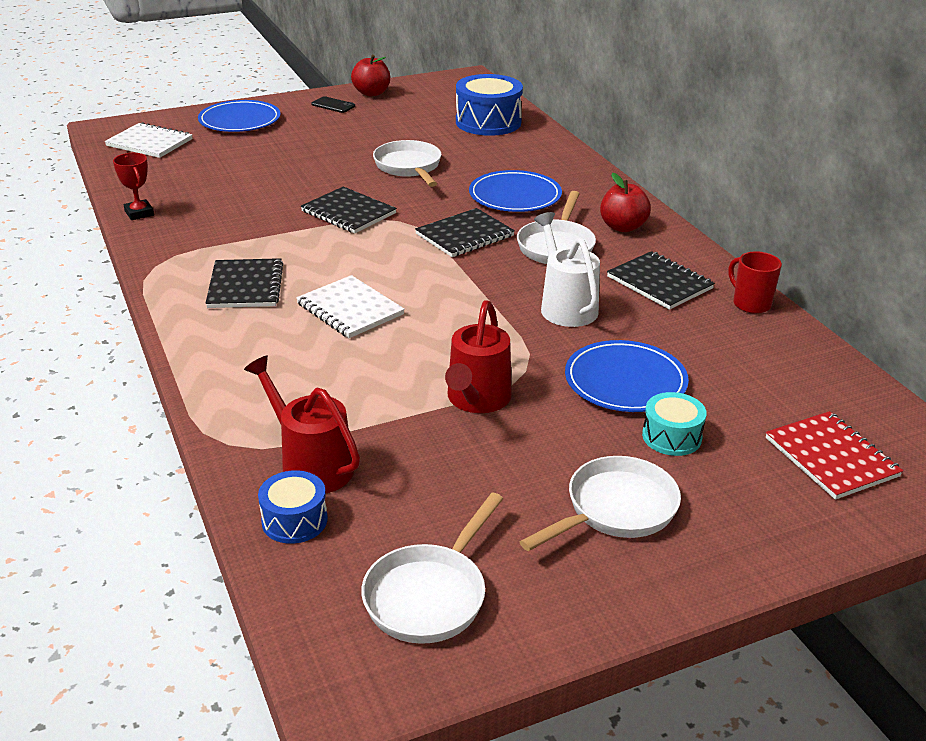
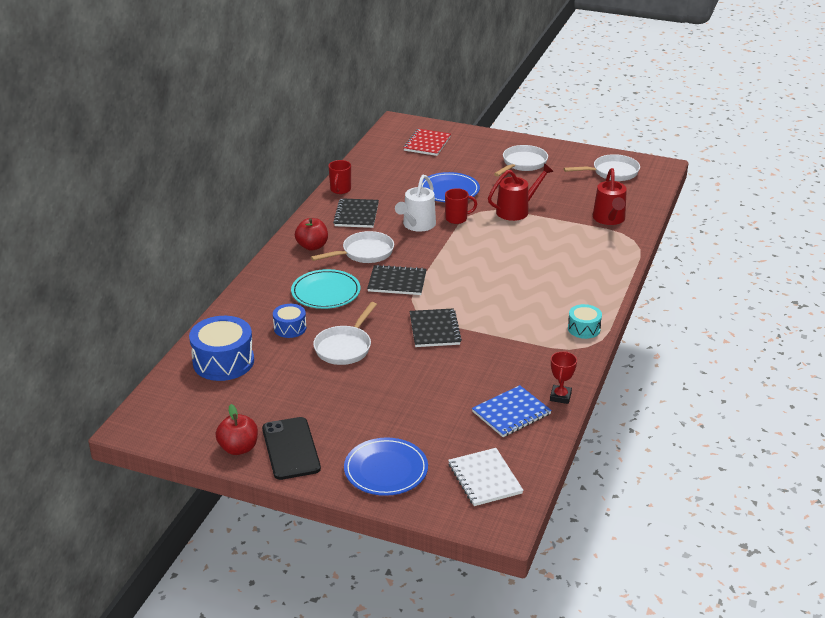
camera: 135 degrees left, 0 degrees up
black notebook [205,258,283,308] -> none
blue drum [258,470,328,544] -> blue drum moved to [273,304,306,338]
white notebook [296,275,405,338] -> none
black phone [311,96,355,113] -> black phone [262,417,321,480], size x1.96
blue plate [469,170,562,212] -> turquoise plate [291,269,360,309]
white pan [520,456,681,551] -> white pan turned 120 degrees clockwise [494,145,548,176]
turquoise drum [642,392,707,456] -> turquoise drum moved to [568,304,602,339]
none -> red mug [445,188,477,224]
none -> blue notebook [472,385,552,437]

